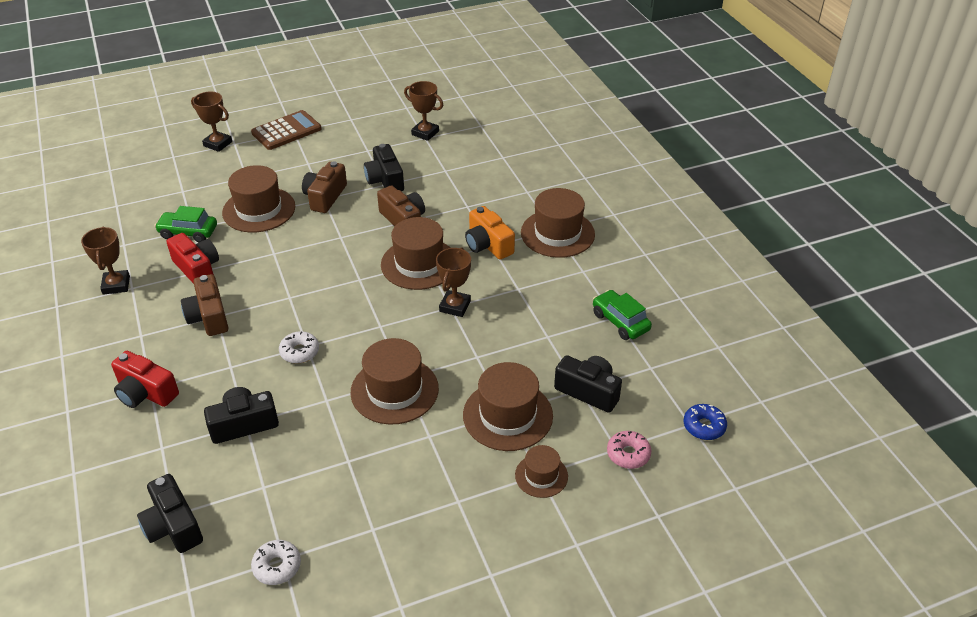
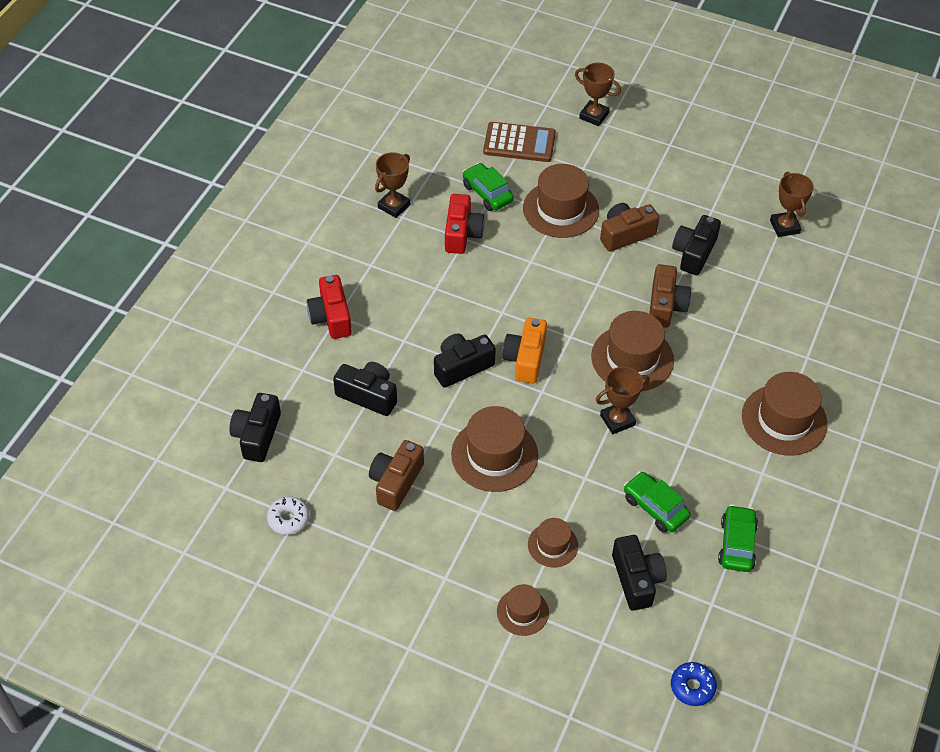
camera: 45 degrees right, 10 degrees up
brown camera [181,274,228,336] -> brown camera moved to [369,440,424,511]
brown trophy [191,92,232,152] -> brown trophy turned 45 degrees counterclockwise [575,63,621,126]
brown calculator [251,110,322,150] -> brown calculator moved to [483,122,556,162]
white donut [279,331,319,363] -> black camera [434,333,496,388]
brown hat [463,362,553,451] -> brown hat [528,518,578,567], size x0.56
orange camera [465,206,515,260] -> orange camera moved to [502,318,547,383]
pink donut [607,431,651,469] -> none
none -> green car [624,471,691,533]

